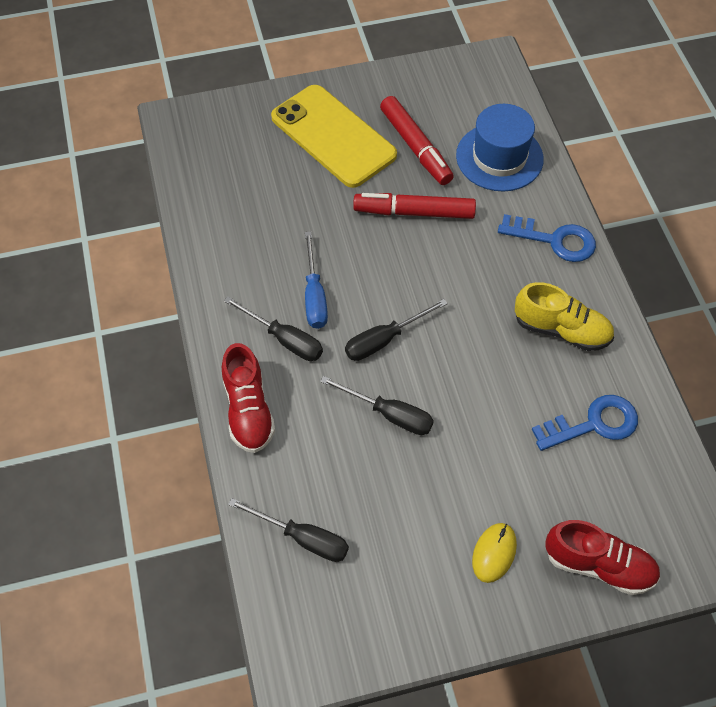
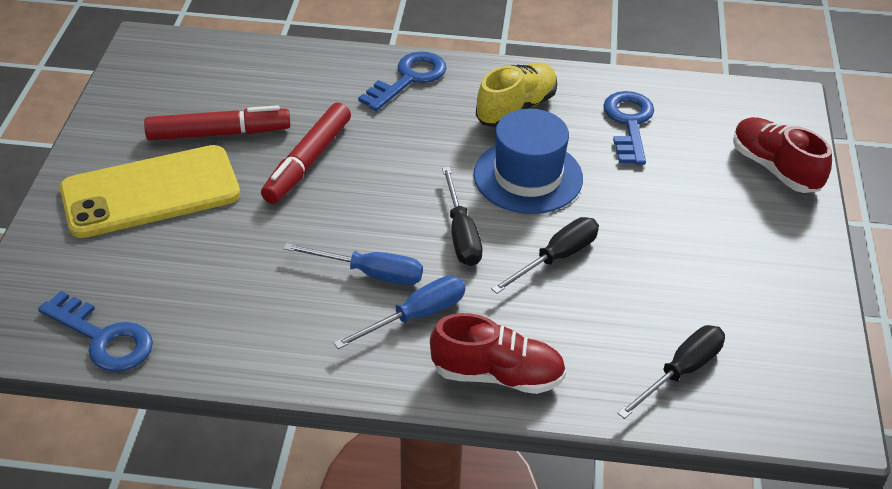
camera: 70 degrees left, 15 degrees down
black screwdriver [224,296,323,361] -> blue screwdriver [334,275,465,349]
blue hat [456,104,544,191] -> blue hat moved to [474,109,583,214]
yellow mouse [472,523,517,583] -> none
red shoe [546,520,660,595] -> red shoe turned 75 degrees counterclockwise [733,117,832,193]
none -> blue key [38,291,153,372]

